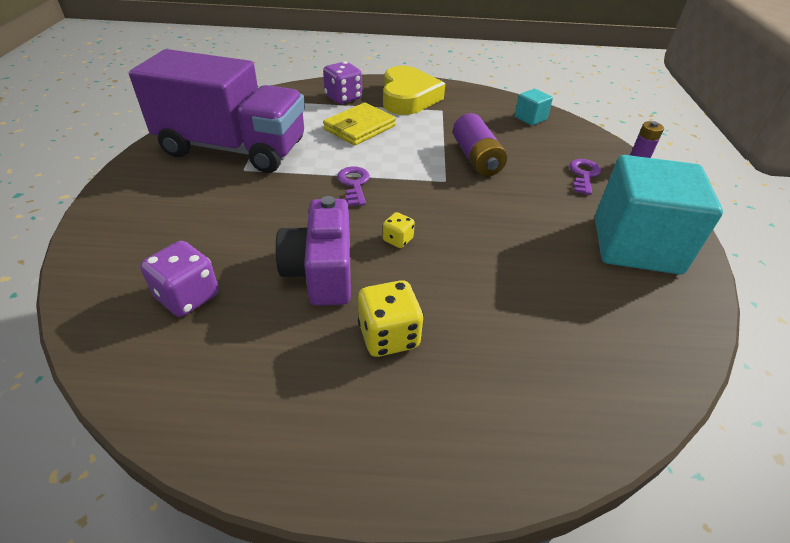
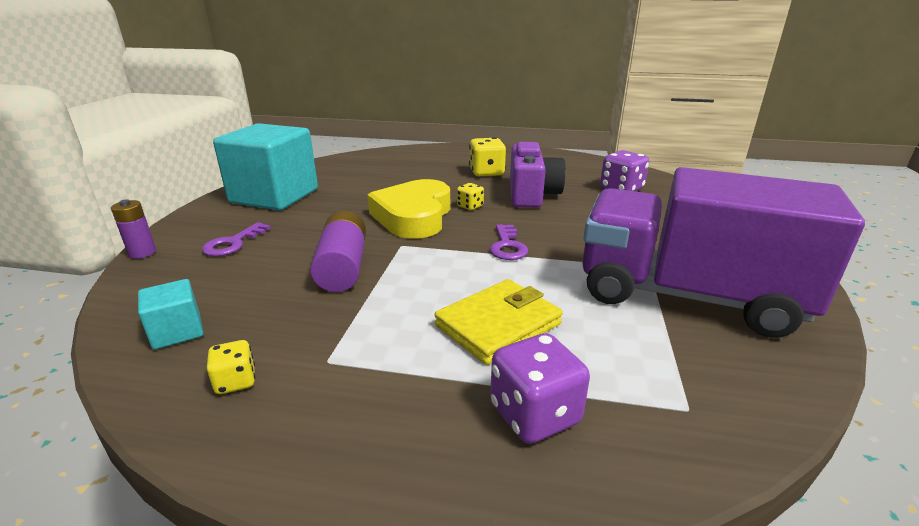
camera: 170 degrees left, 15 degrees down
yellow heart [383,66,445,115] -> yellow heart moved to [368,179,450,239]
none -> yellow dice [207,340,255,394]

